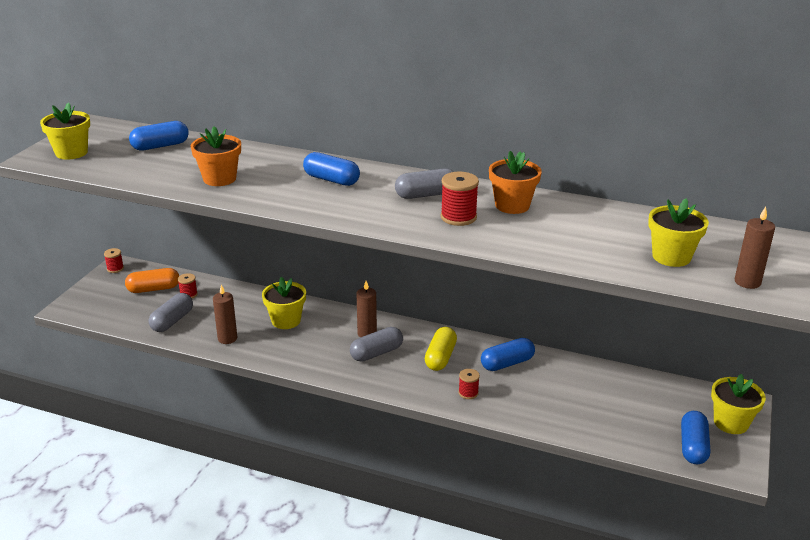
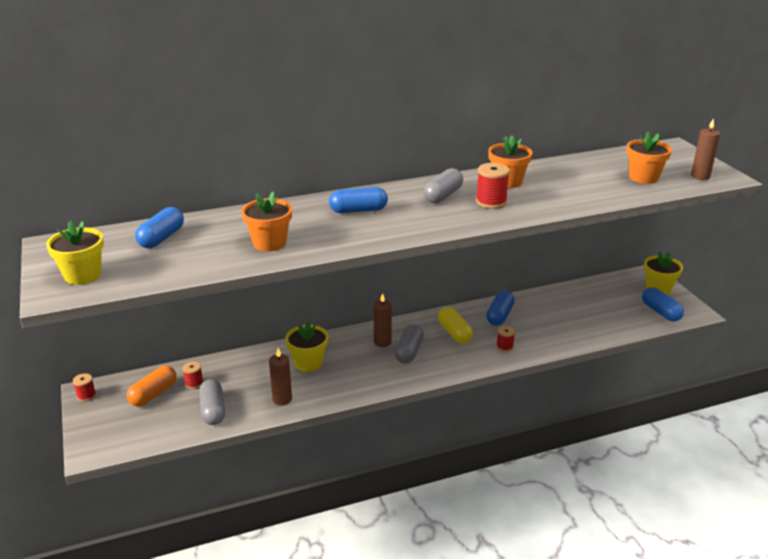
camera: 40 degrees left, 0 degrees up
yellow flower pot [648,198,709,267] -> orange flower pot [627,132,672,184]

